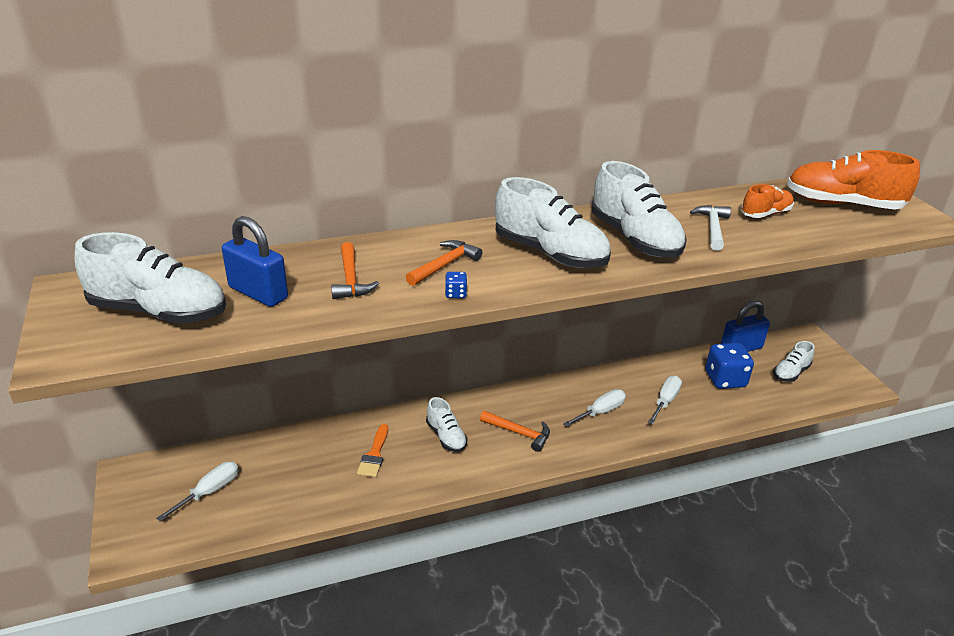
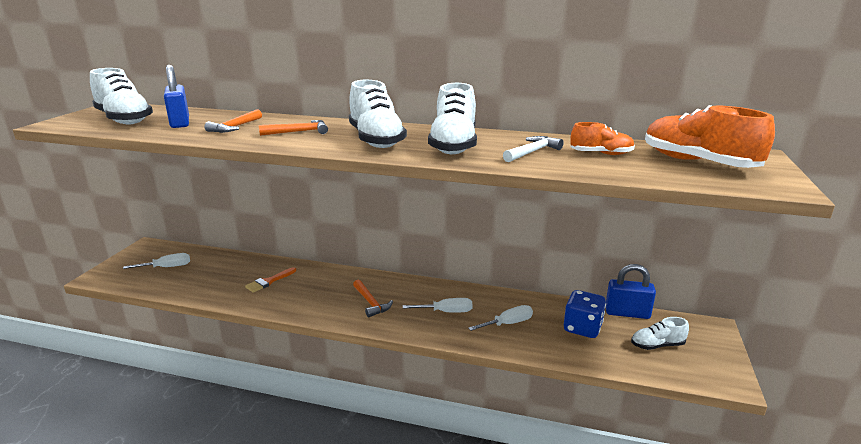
camera: 35 degrees right, 10 degrees down
white shoe [426,397,468,452] -> none
blue dice [445,272,467,298] -> none

